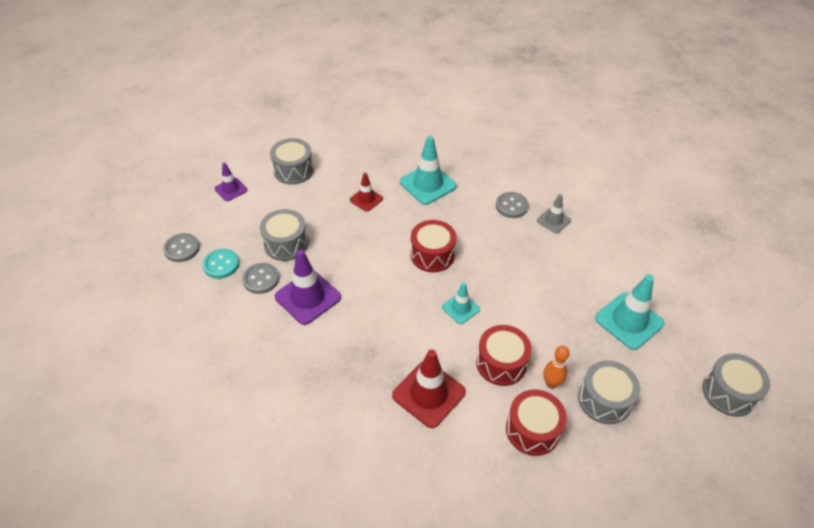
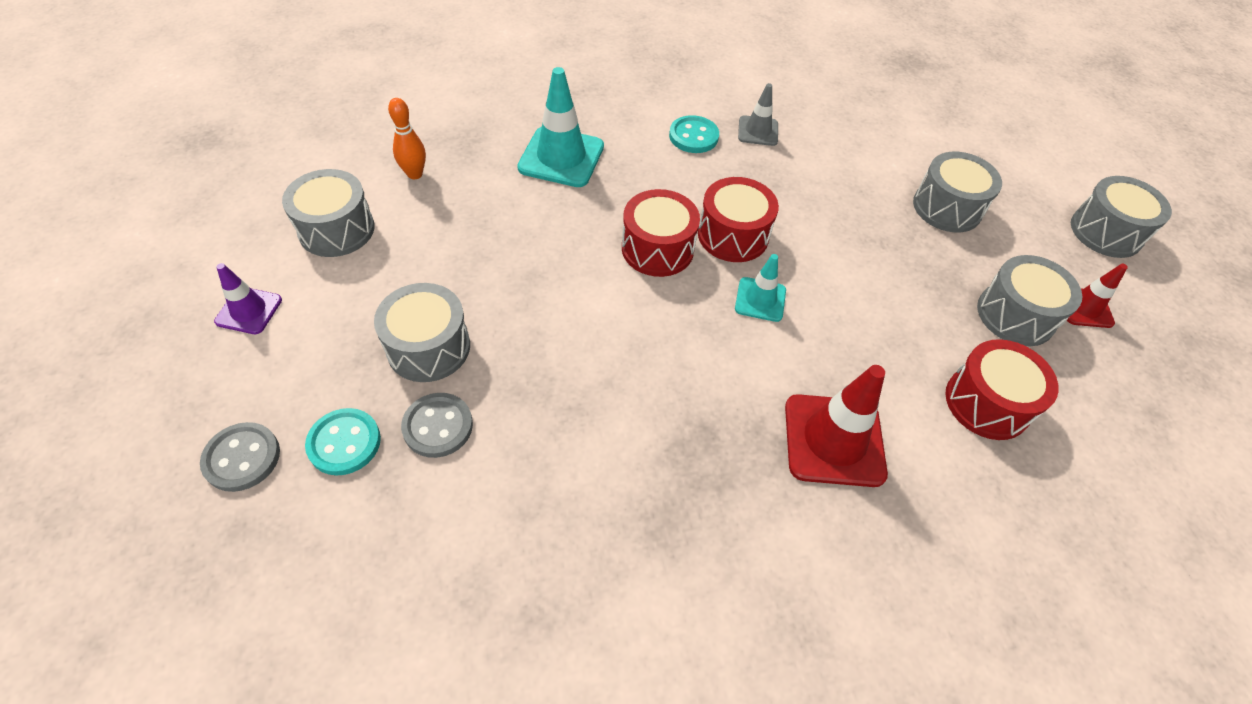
camera: 40 degrees left, 5 degrees up
purple traffic cone [275,250,341,325] -> none
red traffic cone [350,173,383,212] -> red traffic cone moved to [1067,264,1128,328]
red drum [476,325,532,386] -> red drum moved to [698,177,779,262]
grey button [496,192,529,218] -> turquoise button [669,115,719,153]
orange bowling pin [543,346,570,389] -> orange bowling pin moved to [388,98,426,179]
turquoise traffic cone [595,274,665,350] -> grey drum [913,152,1002,232]

